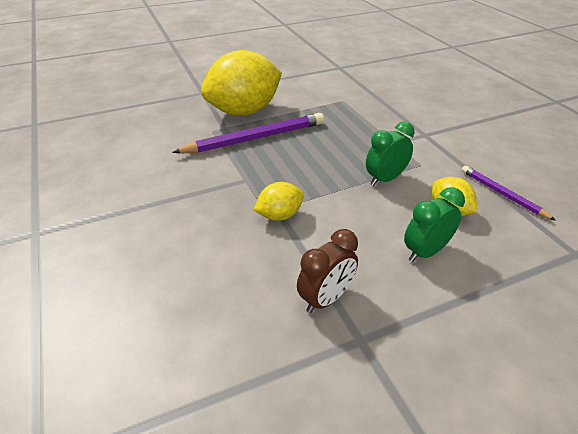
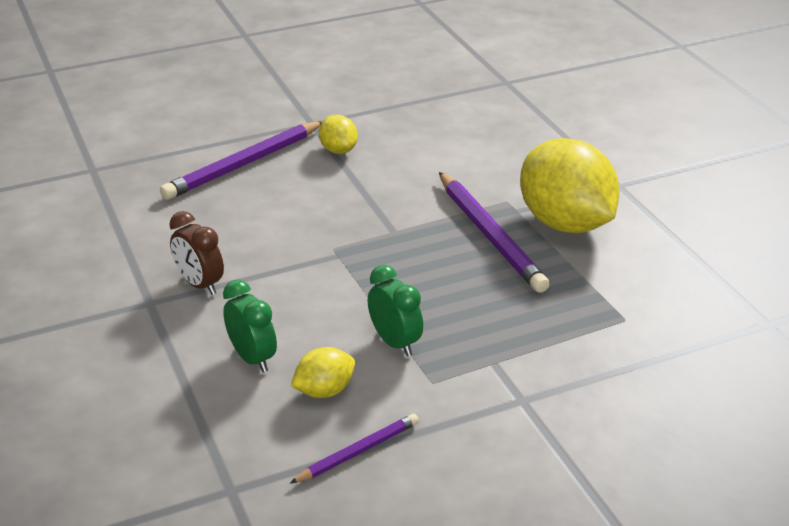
camera: 90 degrees right, 5 degrees down
yellow lemon [254,182,304,221] -> yellow lemon moved to [319,115,358,154]
none -> purple pencil [160,121,322,200]

